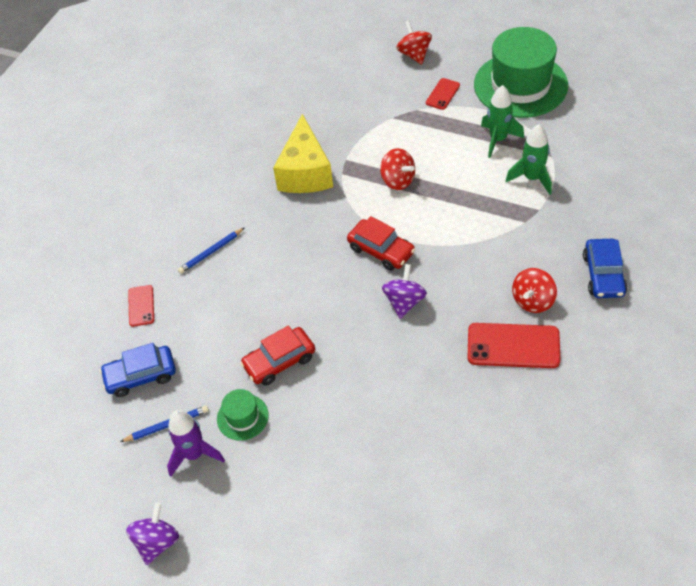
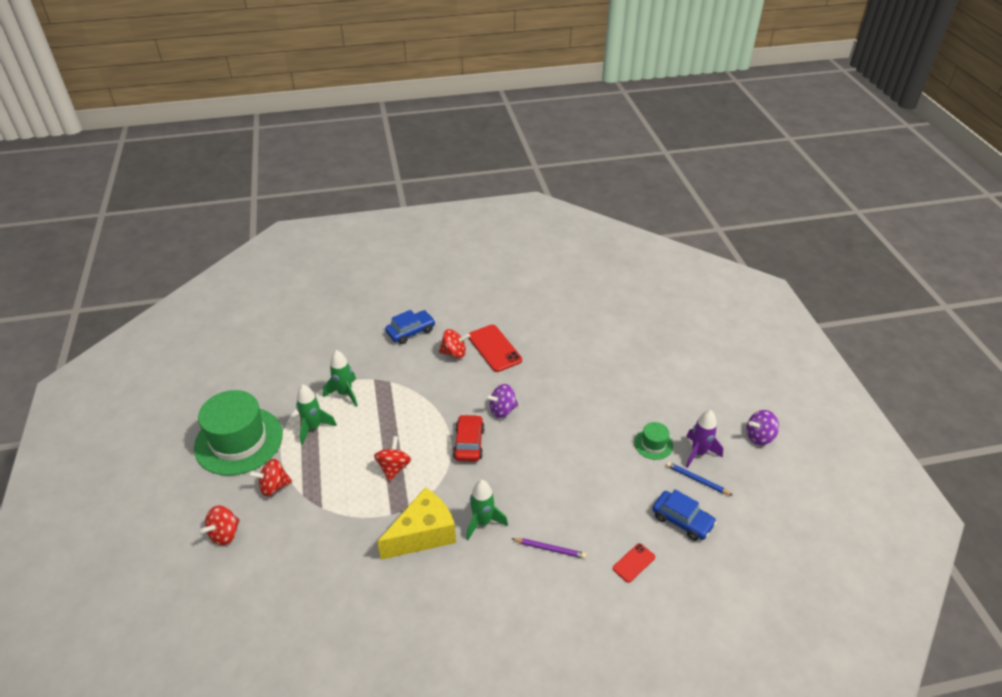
camera: 130 degrees left, 10 degrees down
blue pencil [178,228,244,274] -> purple pencil [511,538,587,559]
red car [240,326,315,386] -> none
red phone [426,78,460,110] -> red spinning top [248,459,292,497]
none -> green rocket [466,480,508,540]

